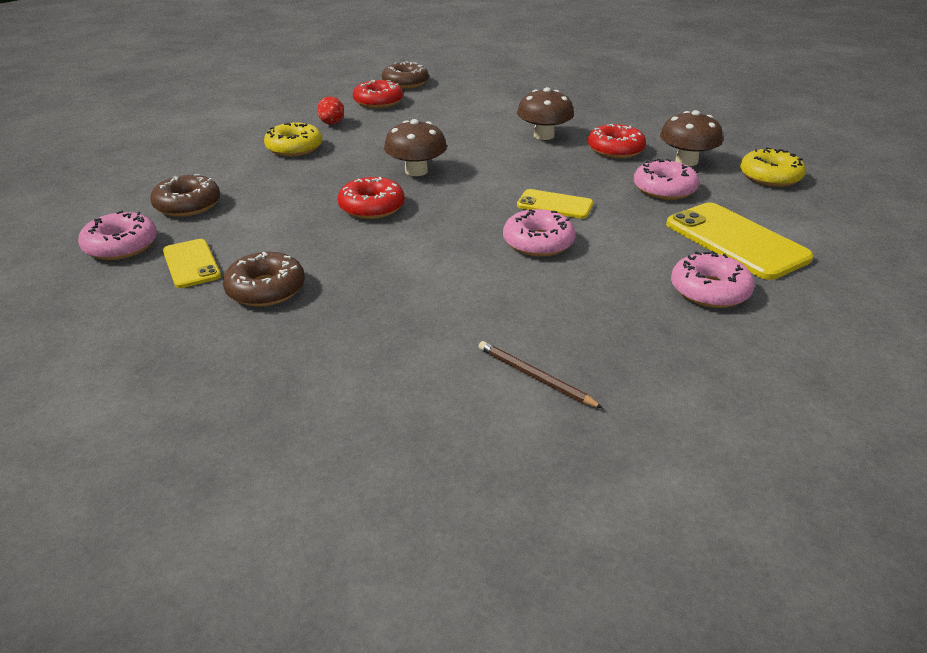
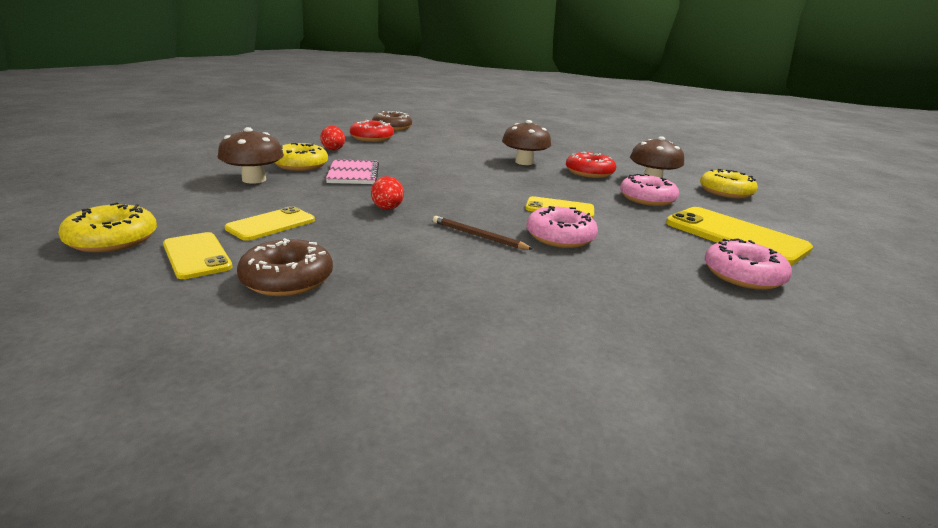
camera: 10 degrees left, 10 degrees down
pink donut [78,211,157,260] -> yellow donut [58,202,157,252]
brown donut [150,174,220,217] -> none
red donut [338,177,405,219] -> red egg [371,176,404,210]
brown mushroom [384,119,447,176] -> brown mushroom moved to [218,127,284,184]
brown pencil [478,341,603,408] -> brown pencil moved to [433,216,533,249]
none -> yellow phone [225,206,315,241]
none -> pink notebook [326,159,379,184]

